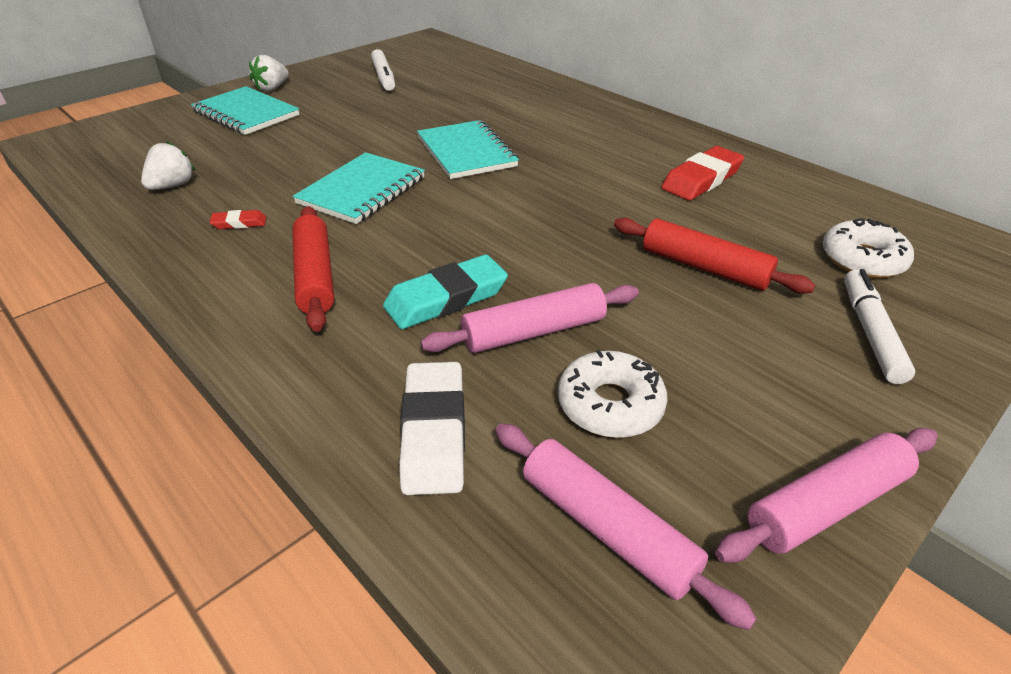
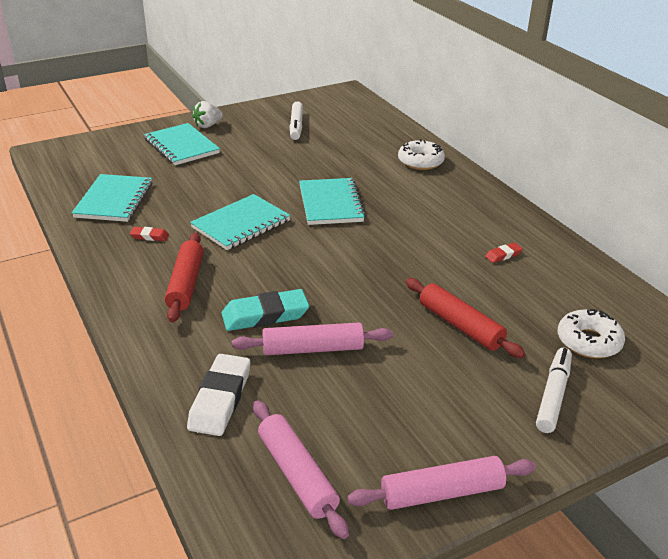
camera: 15 degrees right, 5 degrees down
white strawberry [141,141,195,190] -> turquoise notebook [72,174,152,222]
white donut [558,350,668,438] -> white donut moved to [398,139,445,170]
red eraser [662,146,744,200] -> red eraser [485,243,523,263], size x0.49

